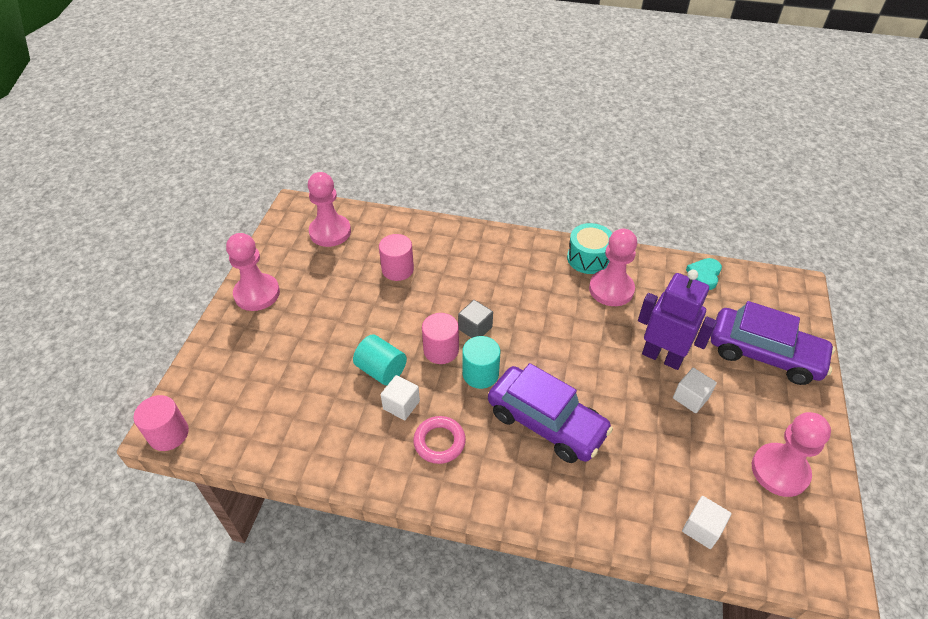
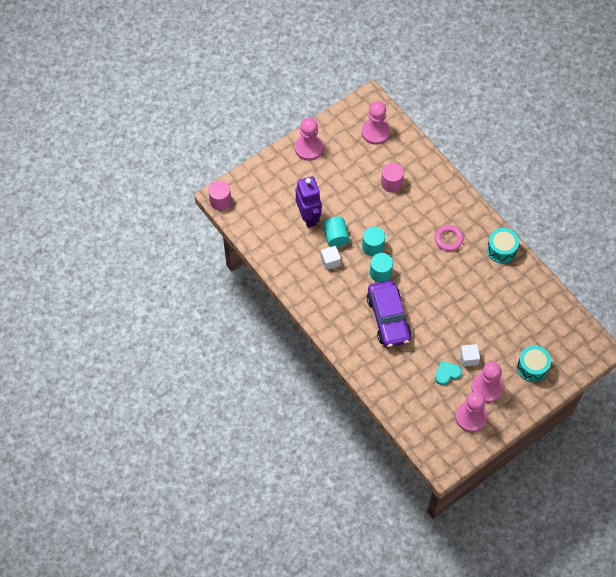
camera: 40 degrees right, 15 degrees up
pink ring [413,416,466,464] -> pink ring moved to [435,225,463,251]
pink cylinder [422,313,459,364] -> turquoise cylinder [362,227,385,256]
grey cube [458,300,493,338] -> none
pink pawn [589,229,637,306] -> pink pawn moved to [472,362,503,403]
purple robot [638,270,717,370] -> purple robot moved to [296,176,321,228]
white cube [682,496,731,549] -> none
turquoise heart [686,258,722,290] -> turquoise heart moved to [435,361,462,385]
purple car [711,301,836,385] -> turquoise drum [517,345,551,382]

